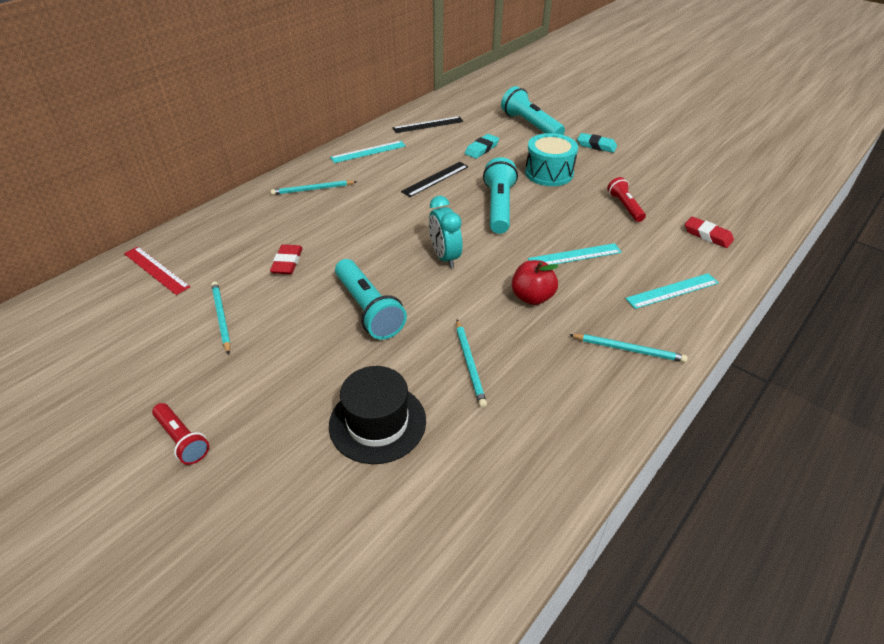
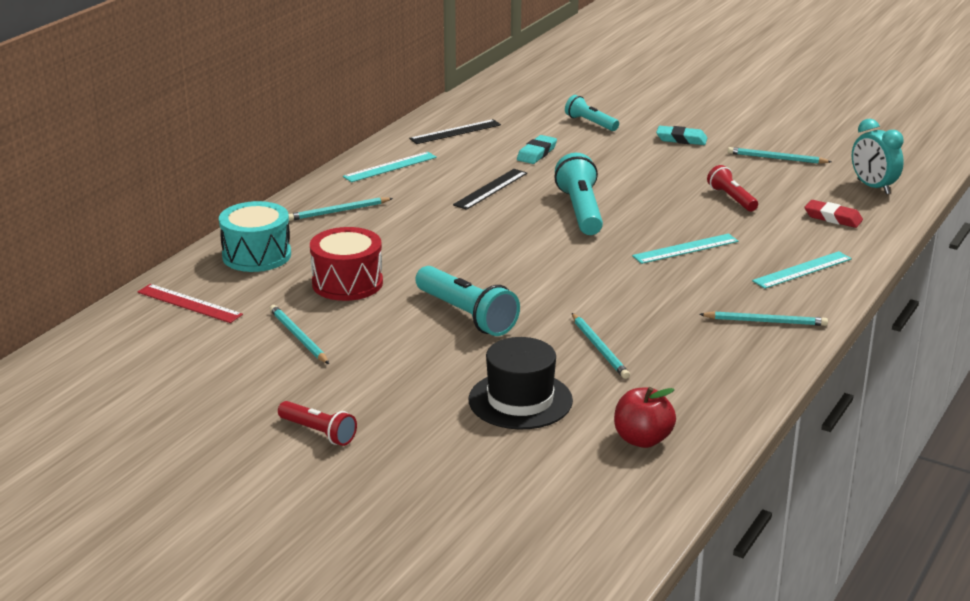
camera: 10 degrees left, 15 degrees down
red eraser [270,244,303,274] -> red drum [310,227,383,301]
turquoise clock [429,196,462,268] -> turquoise clock moved to [852,119,904,194]
turquoise flashlight [501,86,565,135] -> turquoise flashlight [565,95,619,131], size x0.60
red apple [512,260,559,305] -> red apple moved to [614,387,676,448]
turquoise drum [525,133,578,186] -> turquoise drum moved to [219,201,291,272]
none -> turquoise pencil [728,147,832,164]

